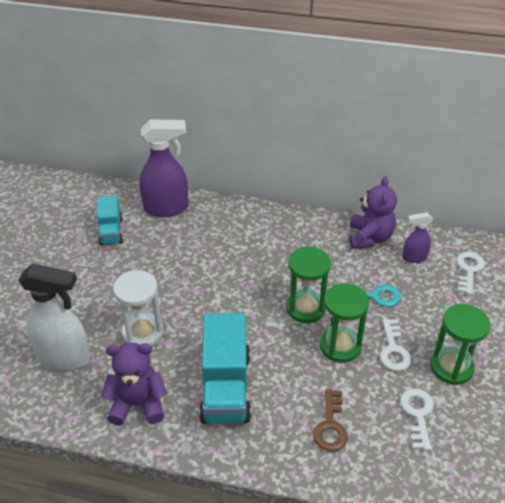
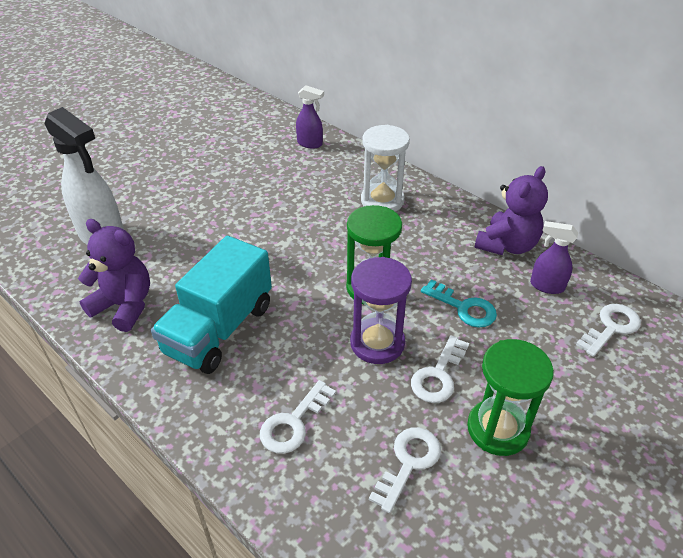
camera: 30 degrees right, 0 degrees up
turquoise truck [97,196,123,246] -> none
white hourglass [113,270,164,346] -> white hourglass moved to [361,125,410,211]
purple spray bottle [139,119,189,217] -> purple spray bottle [296,85,324,148], size x0.53
brown key [313,389,348,452] -> white key [260,380,336,454]
green hourglass [320,283,369,363] -> purple hourglass [350,257,412,364]

